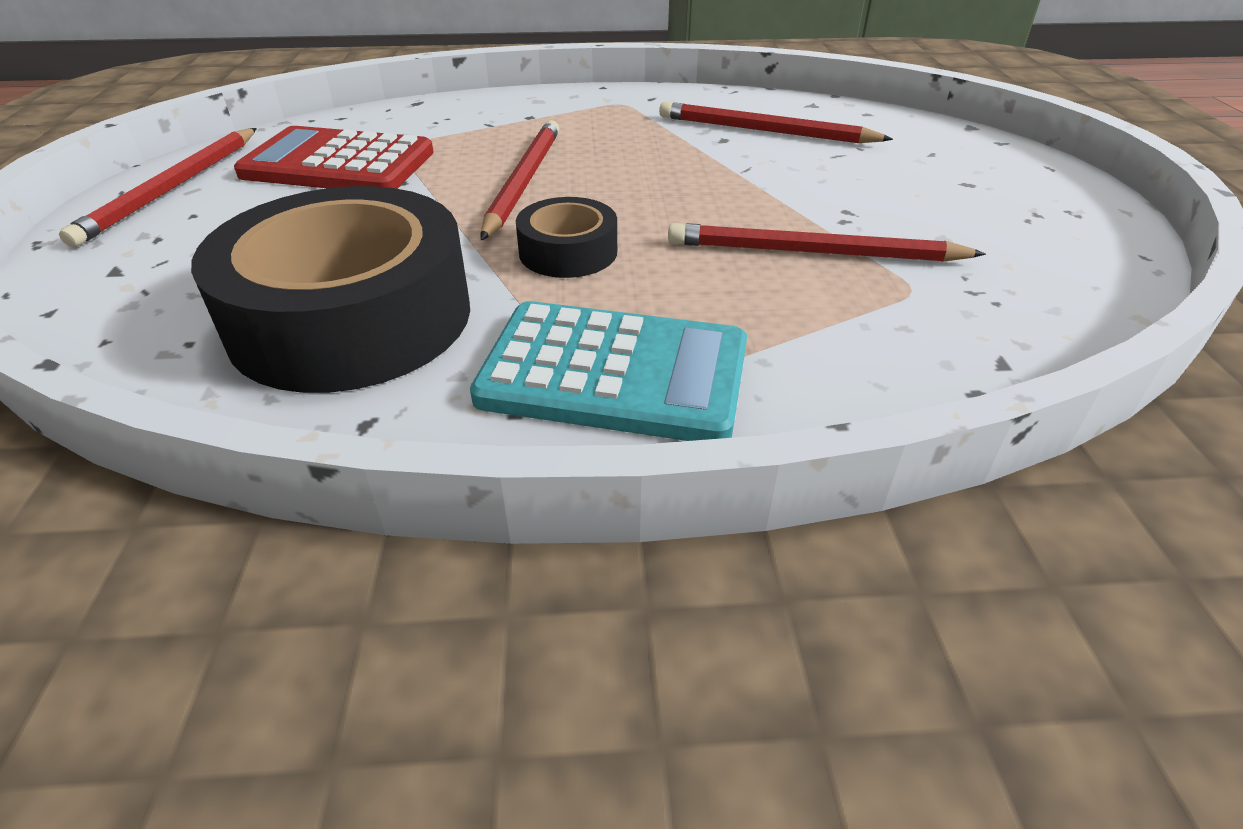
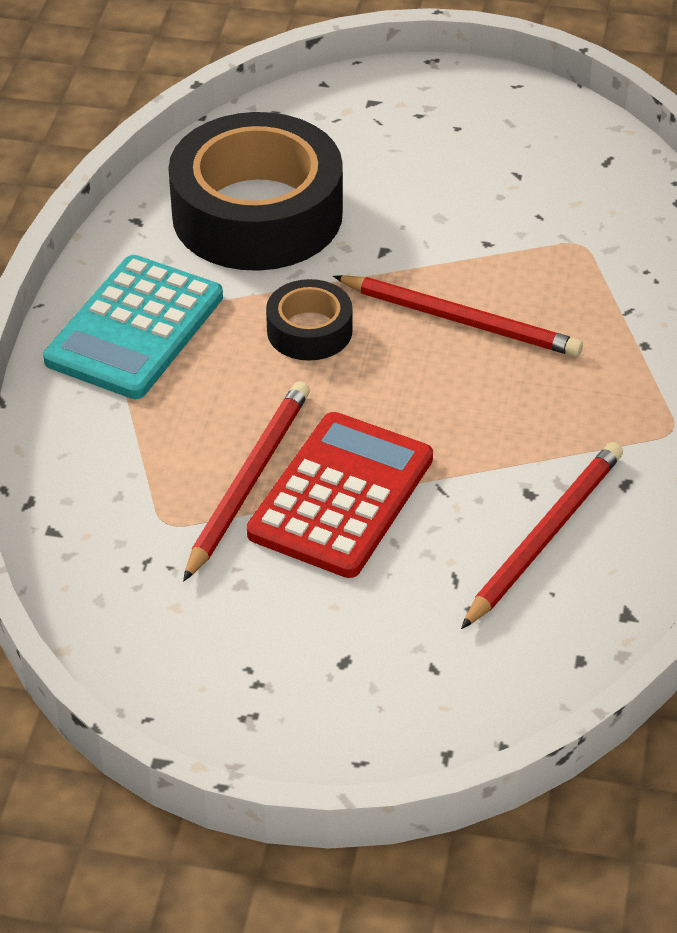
camera: 105 degrees right, 5 degrees up
red pencil [59,128,257,247] -> none
red calculator [234,126,434,189] -> red calculator moved to [247,412,433,578]

